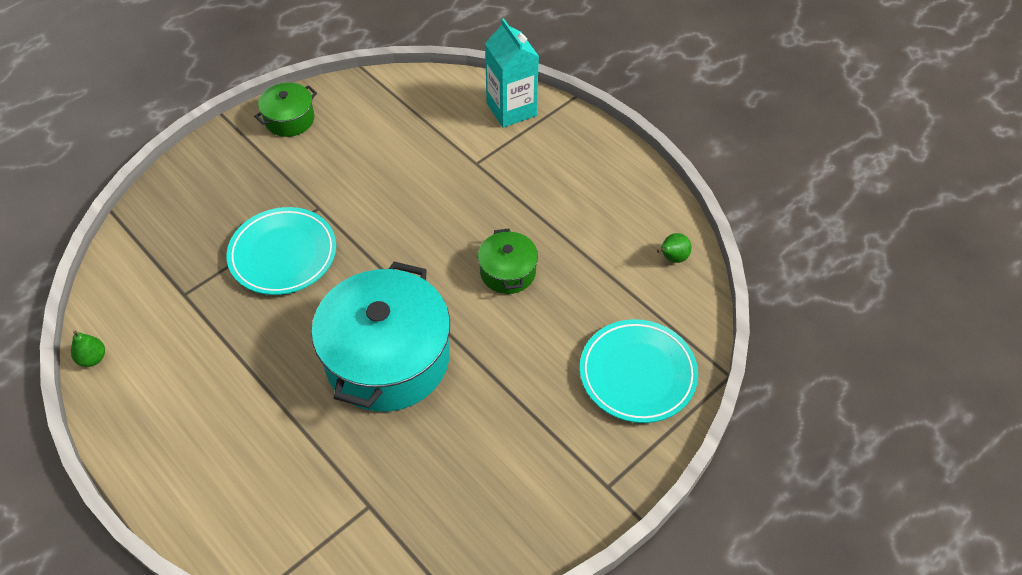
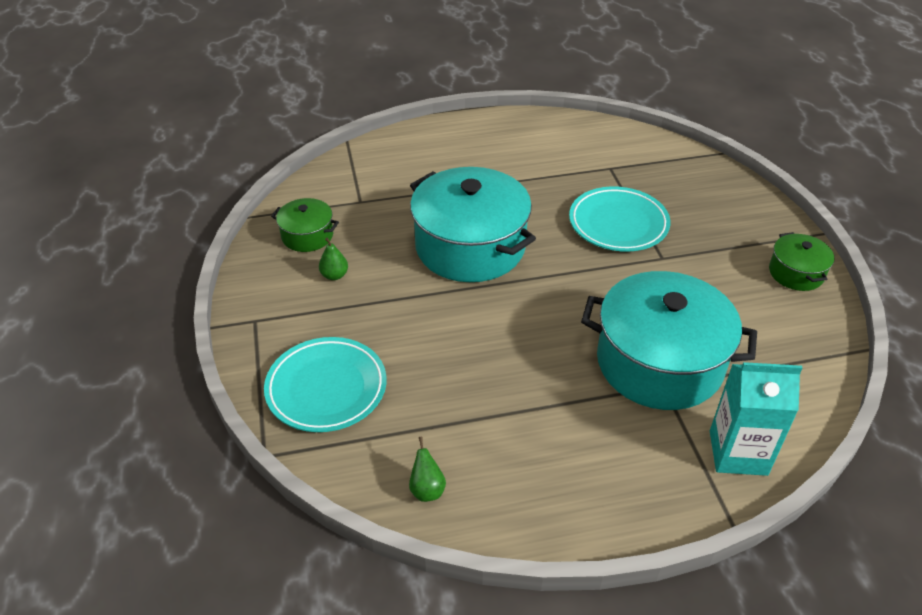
camera: 120 degrees right, 10 degrees down
green pear [71,330,105,367] -> green pear moved to [319,238,348,280]
green pot [478,228,538,294] -> green pot moved to [271,198,339,252]
none -> turquoise pot [581,271,757,410]

